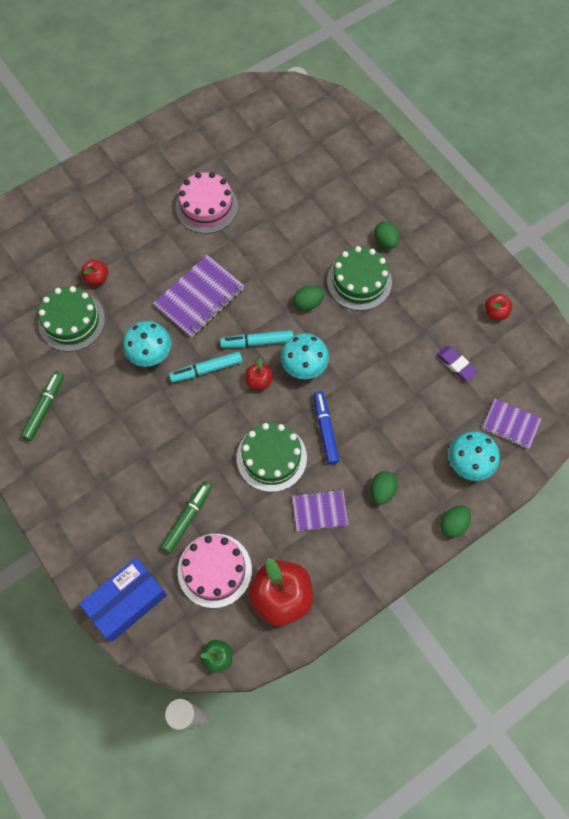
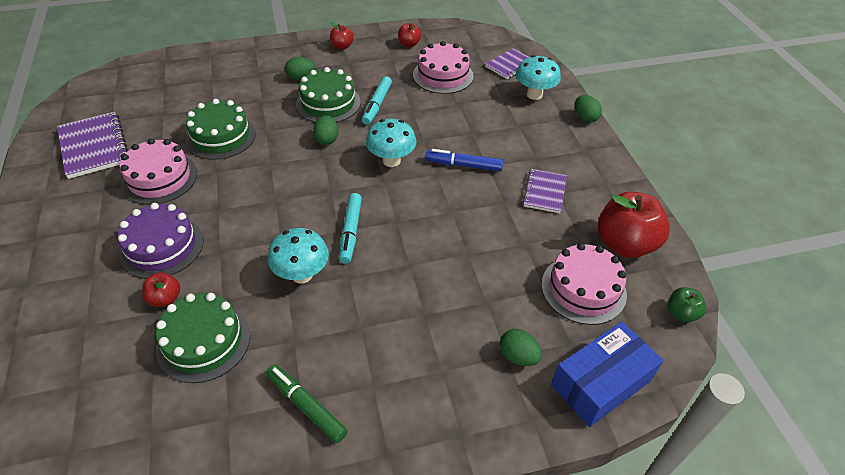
camera: 70 degrees left, 20 degrees down
blue box [79,557,167,642] -> blue box turned 75 degrees clockwise [551,321,664,427]
purple notebook [153,255,244,337] -> purple notebook moved to [57,112,128,179]
green marker [161,481,212,554] -> none
turquoise marker [220,330,293,348] -> turquoise marker moved to [362,76,392,125]
green cake [237,423,307,492] -> green cake moved to [186,99,256,160]
red apple [245,358,273,390] -> red apple moved to [330,22,354,50]
green egg [371,471,398,505] -> green egg moved to [500,329,542,366]
purple eraser [437,346,478,381] -> pink cake [413,41,474,94]
none -> purple cake [117,203,203,279]

